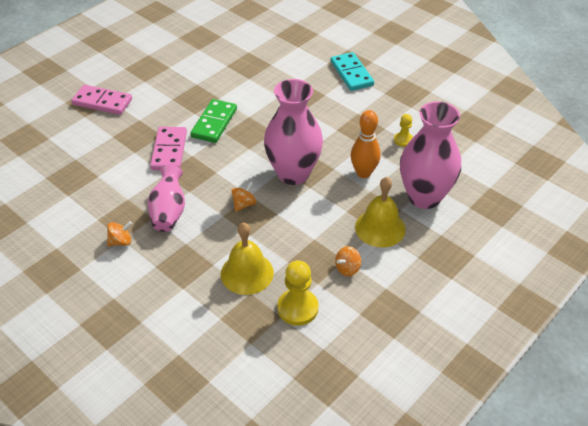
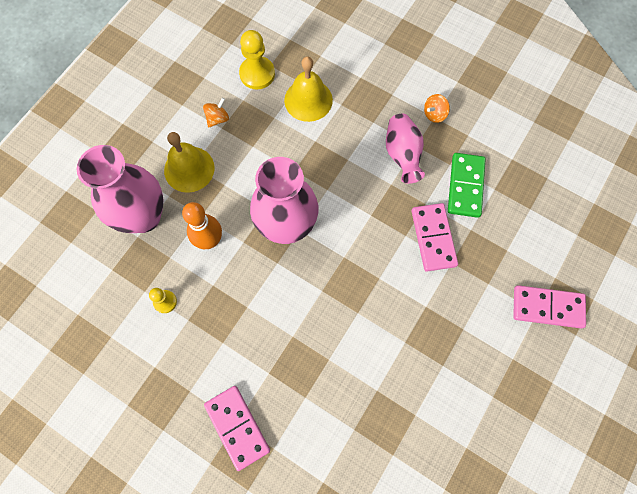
camera: 170 degrees right, 25 degrees up
green domino [190,99,237,143] -> green domino moved to [448,153,485,218]
orange spinning top [231,181,256,212] -> none
turquoise domino [331,52,374,91] -> pink domino [204,386,270,471]

